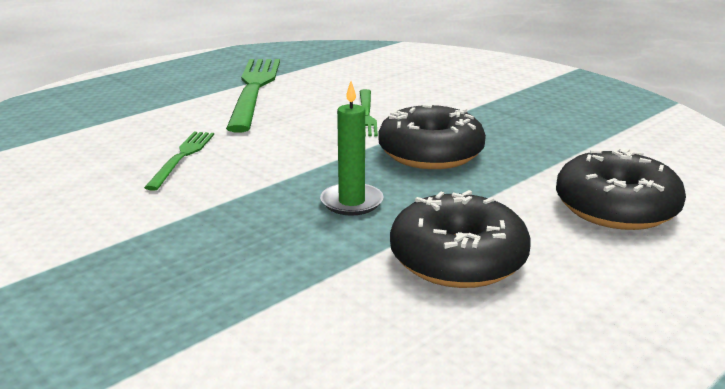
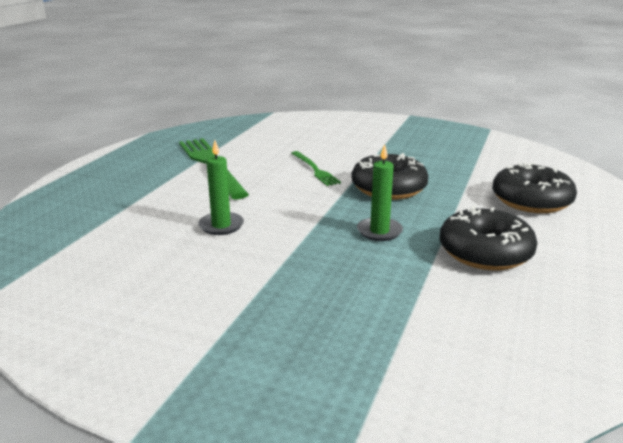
camera: 25 degrees left, 0 degrees up
green fork [144,132,214,191] -> green candle [198,140,244,235]

